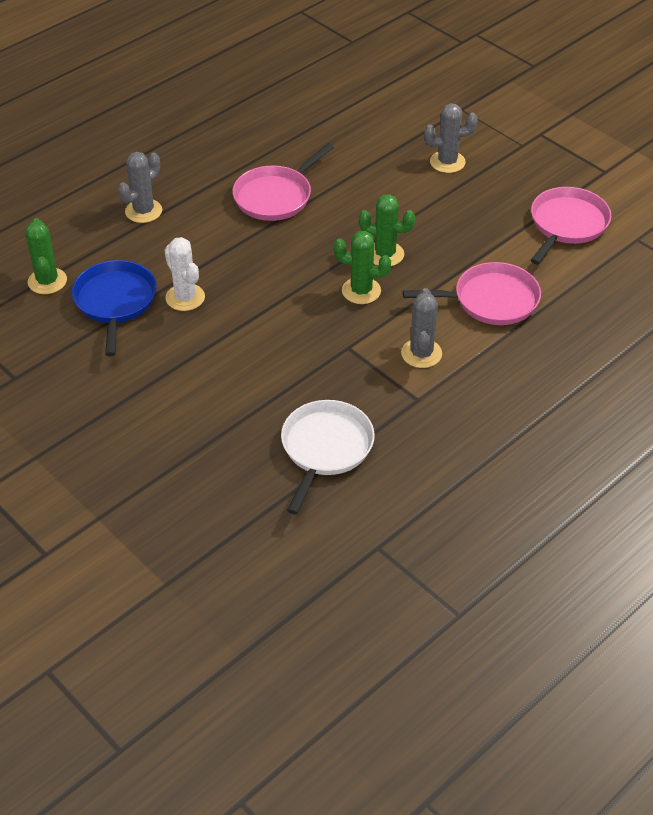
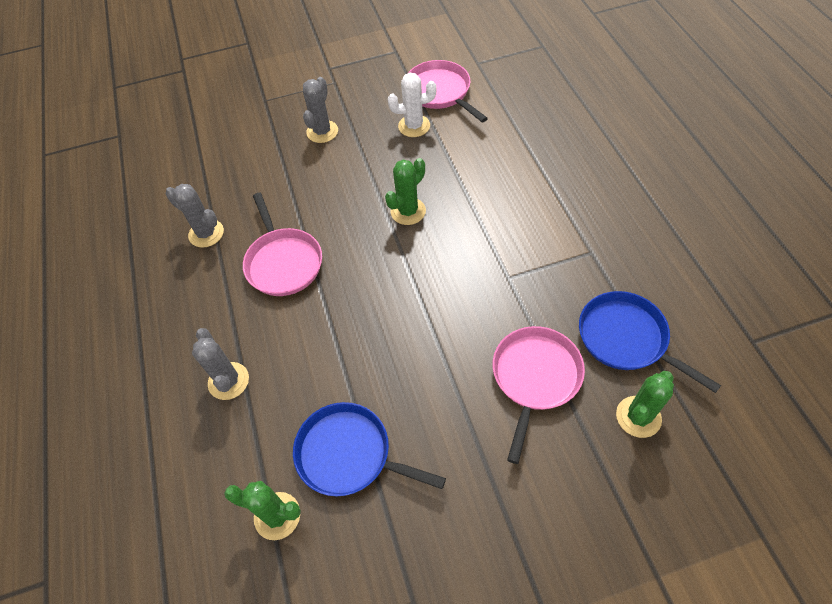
camera: 60 degrees left, 10 degrees up
white cactus [164,237,205,311] -> white cactus moved to [388,73,436,137]
white pan [281,400,375,515] -> blue pan [579,291,721,393]
green cactus [334,231,391,304] -> green cactus moved to [616,371,674,438]
grey cactus [401,288,442,368] -> grey cactus moved to [165,184,224,248]
pink pan [403,262,541,325] -> pink pan moved to [493,326,585,464]

